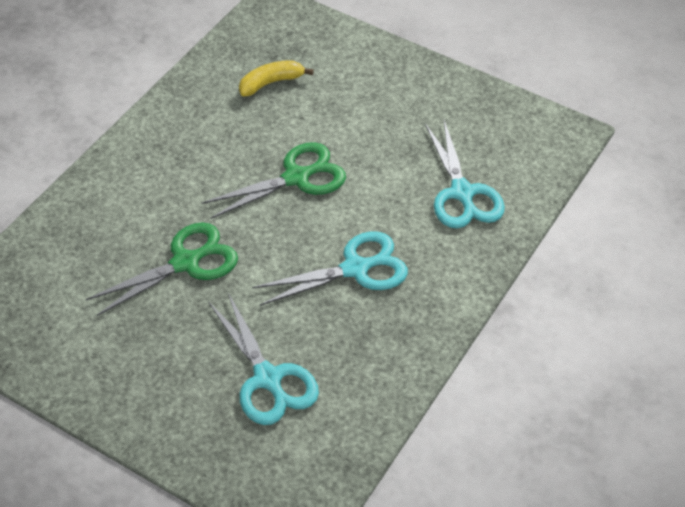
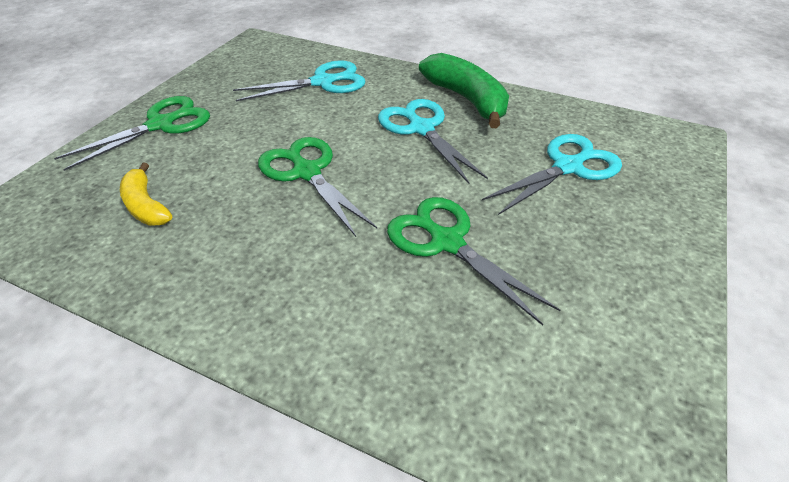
camera: 95 degrees left, 5 degrees down
none -> green scissors [54,96,210,171]
none -> green banana [419,53,509,128]

